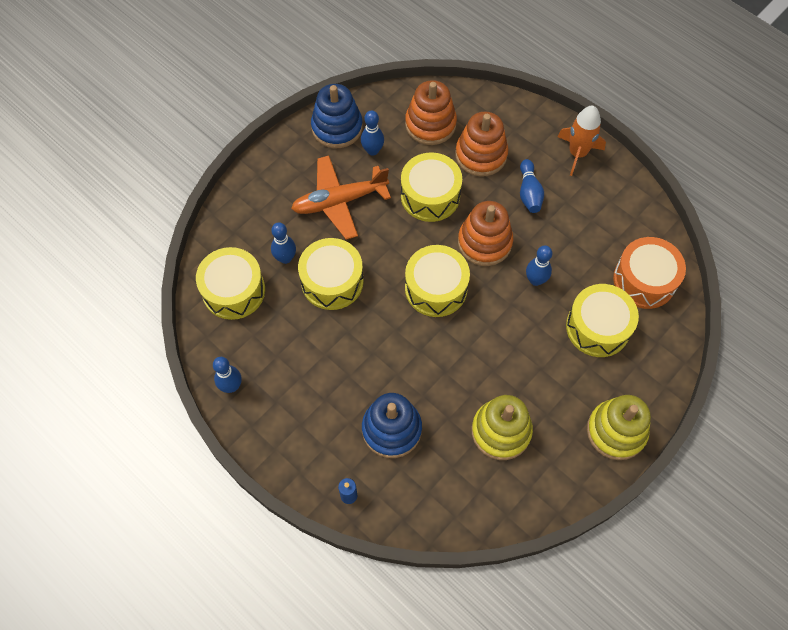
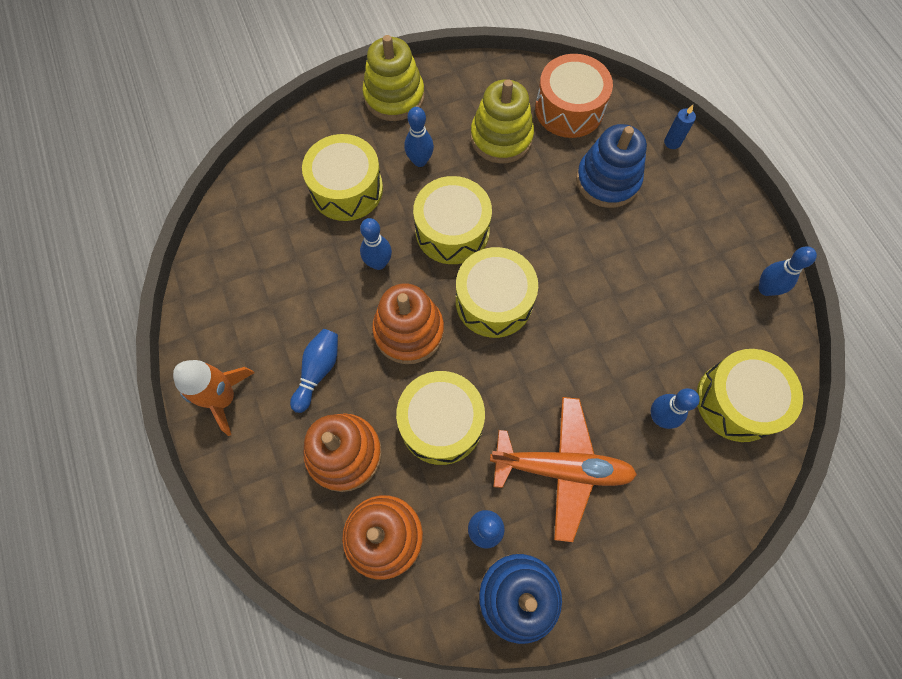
camera: 155 degrees left, 5 degrees up
yellow drum [298,238,364,310] -> yellow drum moved to [413,176,492,264]
orange drum [613,237,686,309] -> orange drum moved to [535,54,613,138]
none -> blue bowling pin [404,107,434,167]

